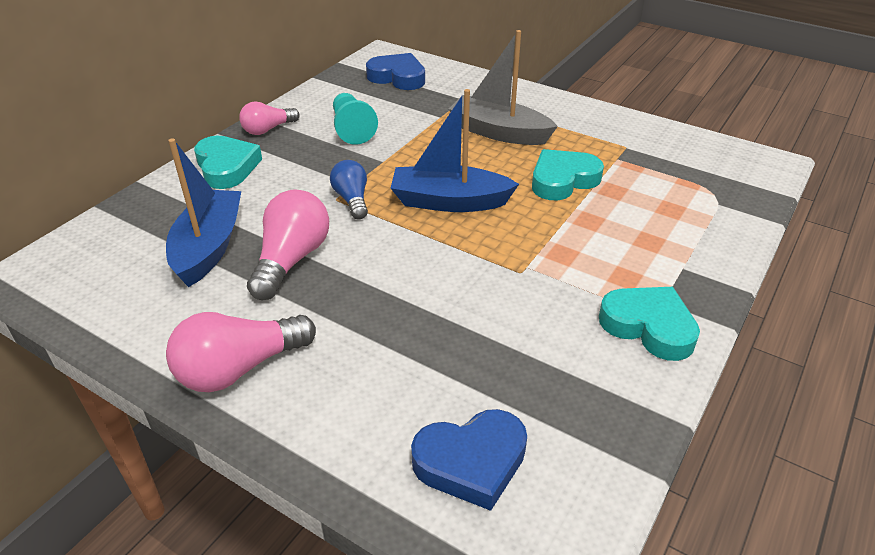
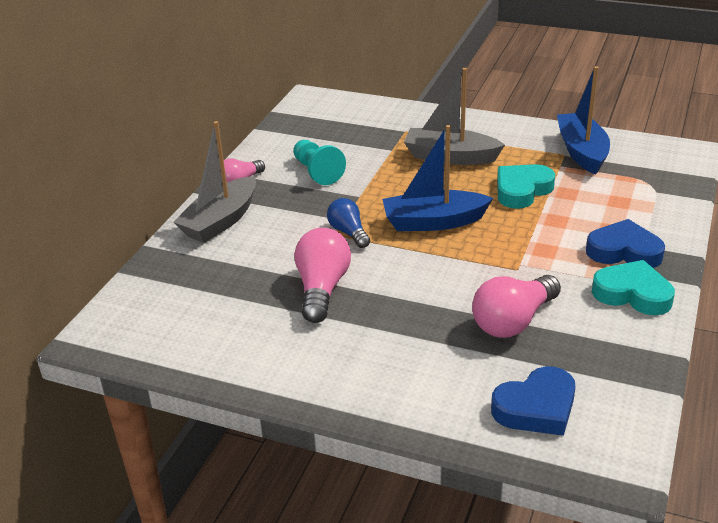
camera: 10 degrees left, 5 degrees down
blue boat [166,138,241,287] -> blue boat moved to [557,66,610,175]
pink light bulb [166,312,316,392] -> pink light bulb moved to [472,275,561,338]
turquoise heart [194,135,262,189] -> grey boat [173,121,256,243]
blue heart [366,53,425,90] -> blue heart moved to [586,219,665,268]

